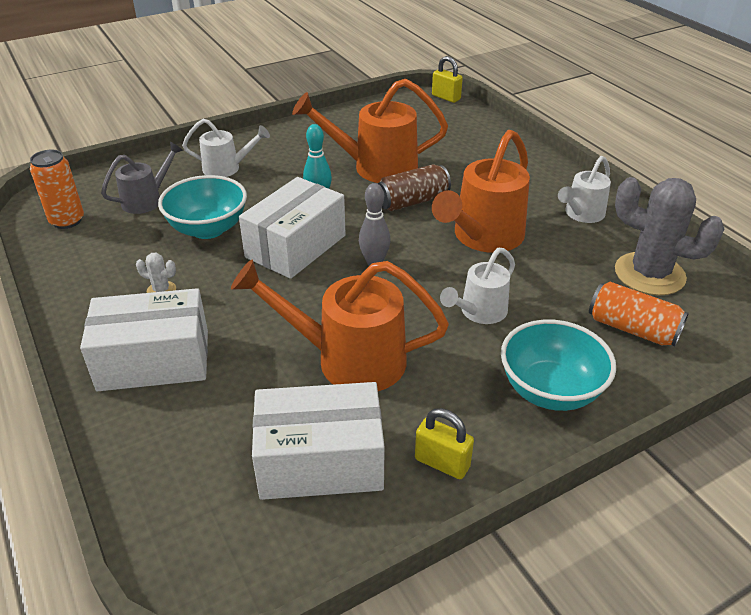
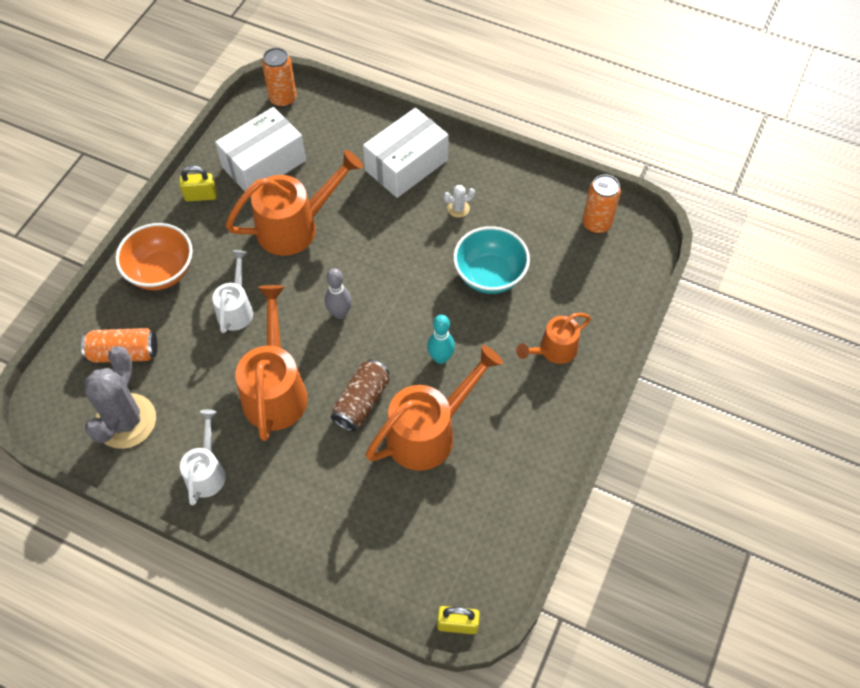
camera: 145 degrees right, 20 degrees up
grey watering can [101,141,183,214] -> none
white watering can [182,119,270,177] -> orange watering can [516,313,591,364]
white box [239,177,346,279] -> none
turquoise bowl [501,320,616,411] -> orange bowl [115,223,193,290]
grey cactus [615,177,724,296] -> grey cactus turned 75 degrees counterclockwise [85,346,156,449]
none -> orange can [262,48,297,107]

